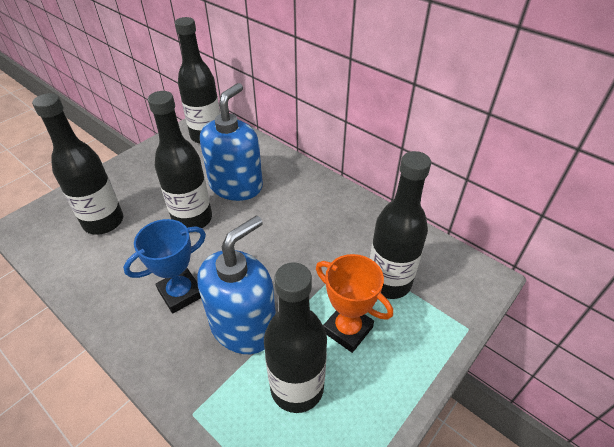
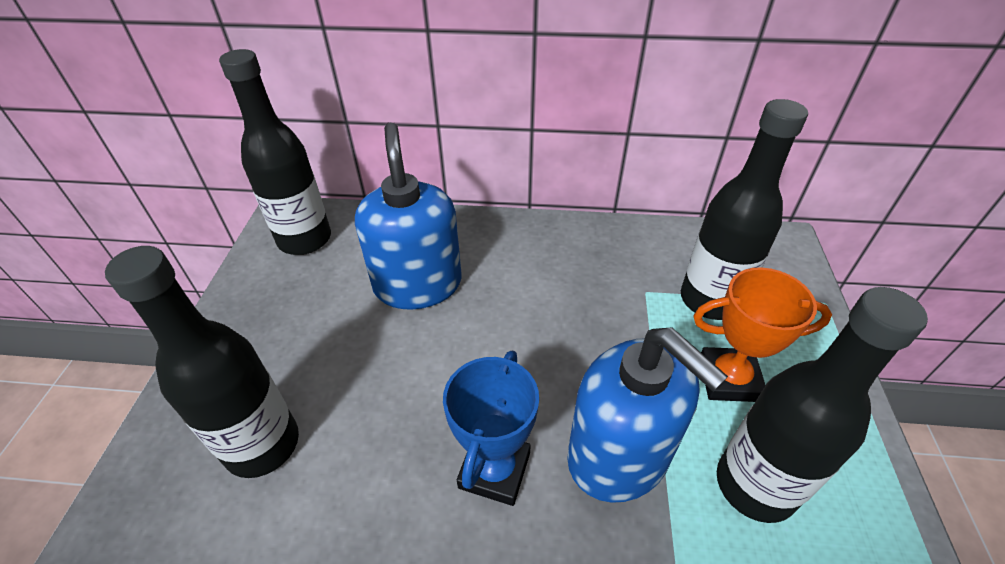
camera: 35 degrees left, 0 degrees up
black bottle [148,91,212,228] -> none
blue soap dispenser [197,216,276,354] -> blue soap dispenser turned 135 degrees clockwise [567,327,728,503]

